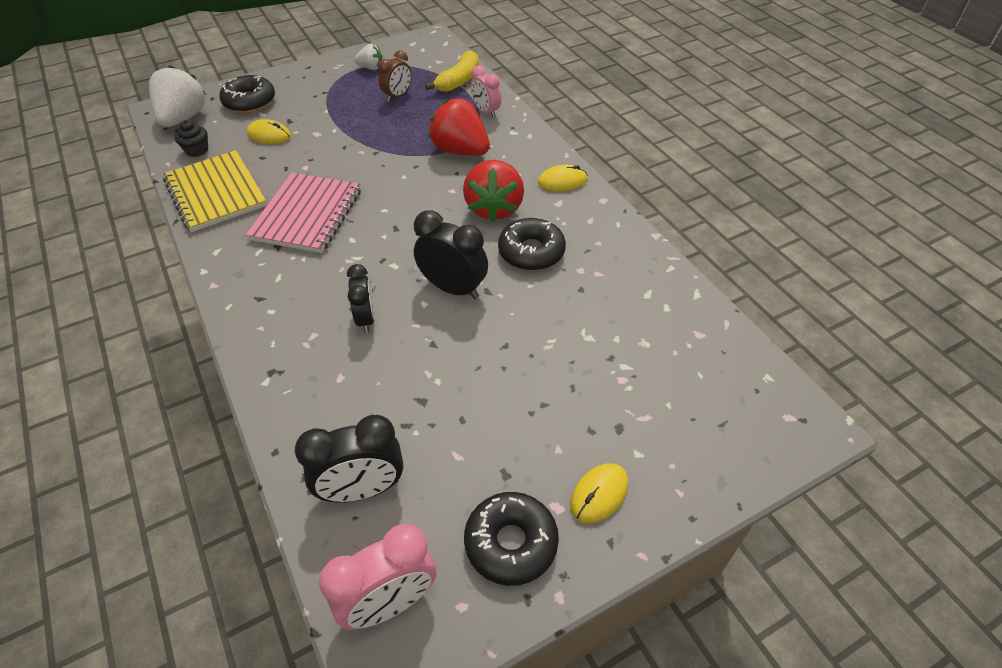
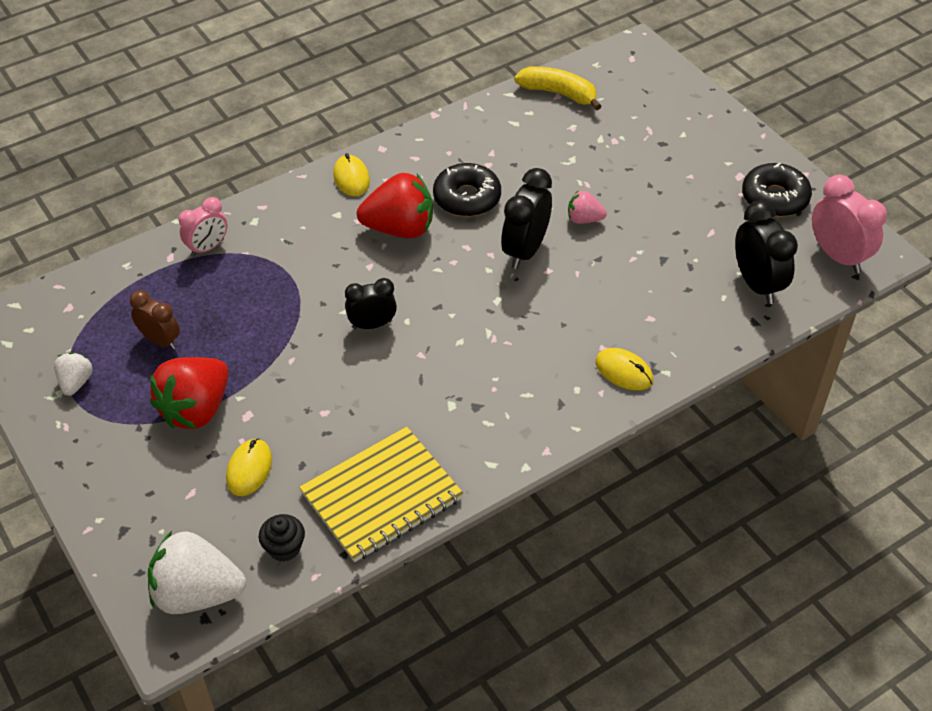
camera: 95 degrees left, 0 degrees up
black donut [219,75,275,113] -> none
pink notebook [246,173,361,253] -> none
black clock [347,264,375,333] -> black clock moved to [345,278,397,329]
yellow banana [425,50,479,92] -> yellow banana moved to [514,67,601,111]
red strawberry [428,98,490,156] -> red strawberry moved to [150,357,229,429]
yellow mouse [570,463,628,524] -> yellow mouse moved to [595,348,653,390]
none -> pink strawberry [568,190,607,224]

